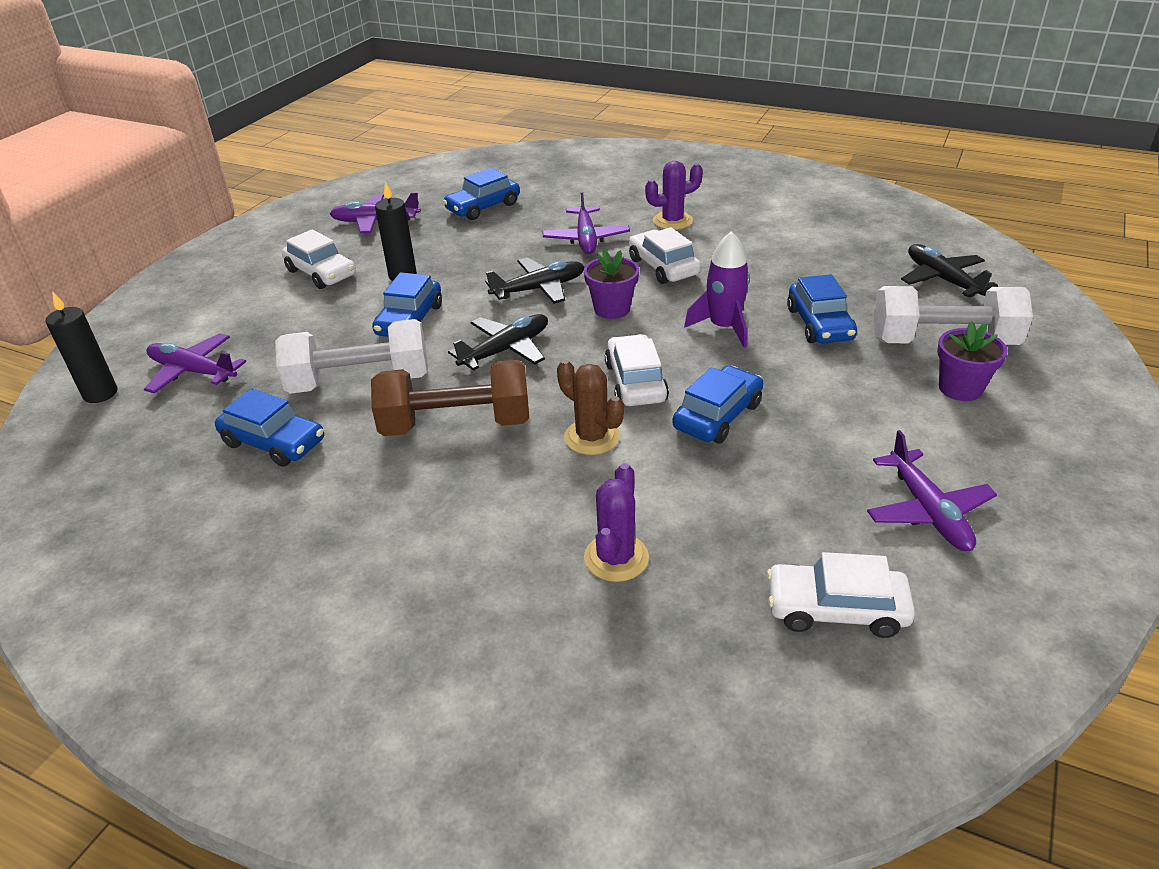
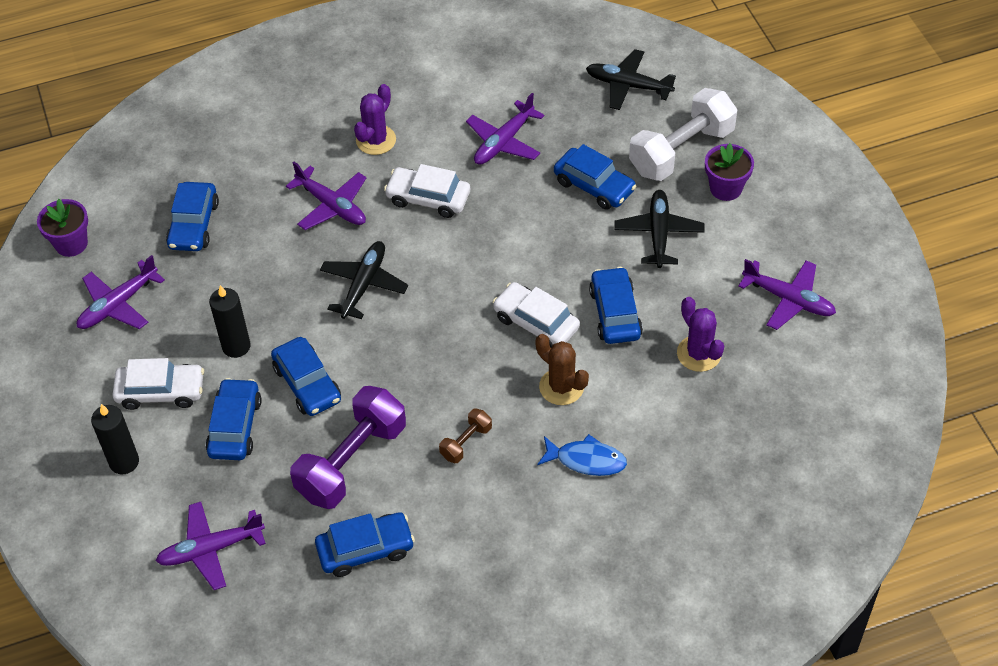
camera: 45 degrees left, 15 degrees up
black candle [46,291,118,403] -> black candle moved to [91,404,139,474]
white dumbbell [275,319,428,394] -> purple dumbbell [290,386,406,509]
brown dumbbell [371,360,529,436] -> brown dumbbell [439,408,492,463], size x0.46
black plane [448,314,548,371] -> black plane moved to [614,190,705,268]
brown cactus [557,360,624,455] -> brown cactus turned 45 degrees clockwise [536,334,589,405]
purple flower pot [584,250,639,319] -> purple flower pot moved to [37,199,88,257]
purple cactus [584,463,649,582] -> purple cactus moved to [677,297,724,372]
purple rocket [684,231,750,348] -> none
white car [767,552,915,638] -> none
none -> blue car [206,378,262,460]
none -> purple plane [466,93,545,165]
none -> blue fish [537,434,627,476]

